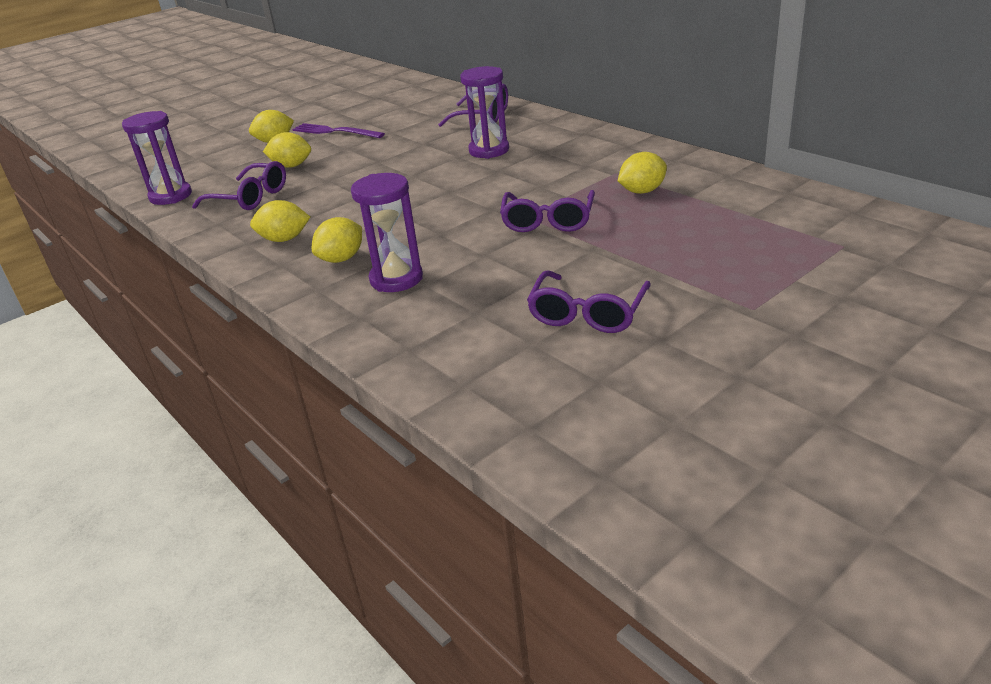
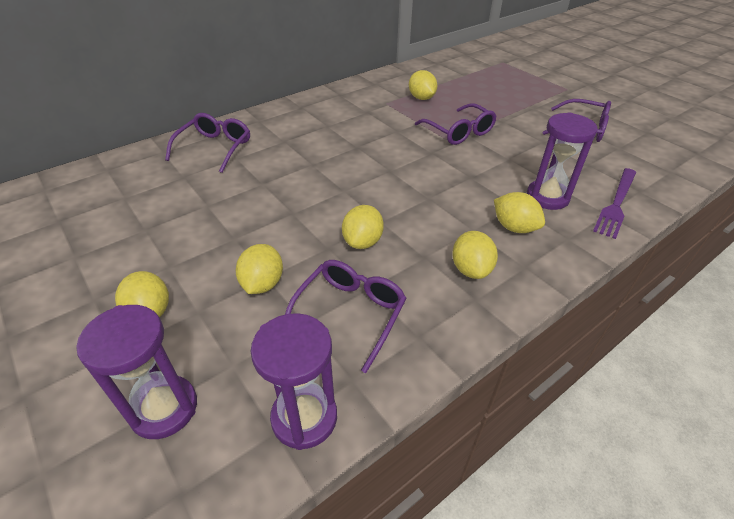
camera: 90 degrees left, 10 degrees up
purple fork [292,123,385,138] -> purple fork moved to [593,168,636,239]
purple hourglass [460,66,509,159] -> purple hourglass moved to [76,305,197,439]
purple glasses [500,190,595,232] -> purple glasses turned 45 degrees clockwise [415,103,497,145]
none -> yellow lemon [342,205,384,249]

